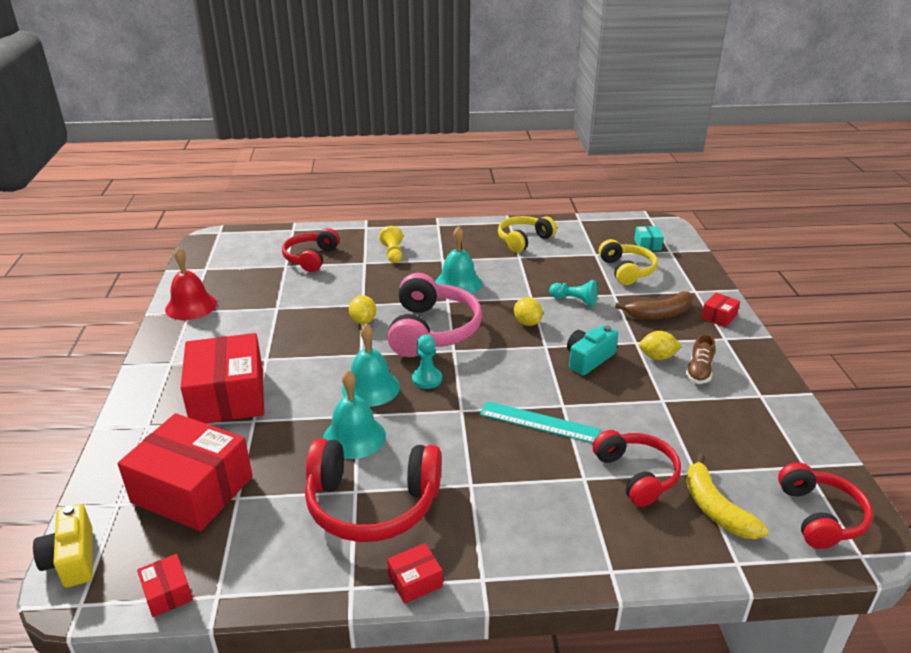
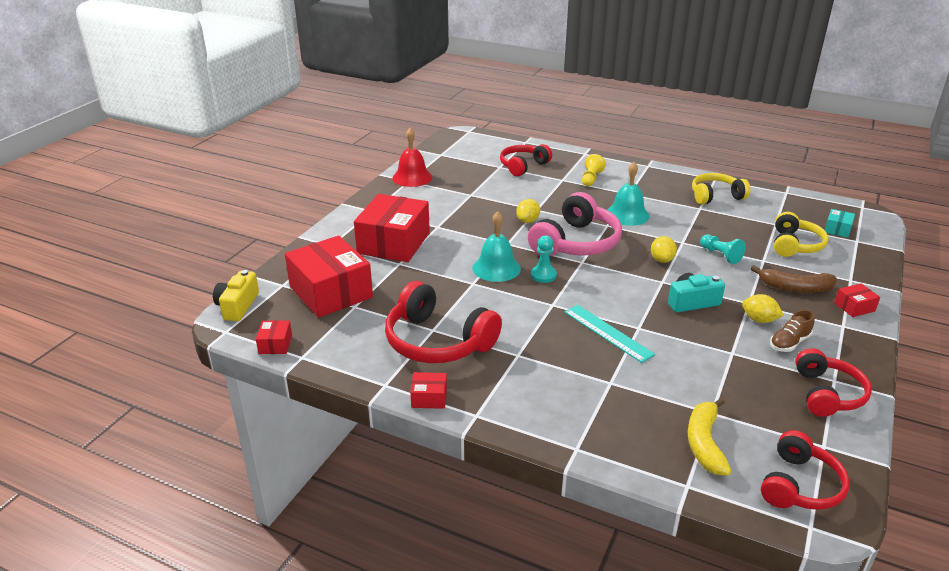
camera: 30 degrees right, 0 degrees up
turquoise bell [323,370,386,459] -> none
red headphones [592,430,681,507] -> red headphones moved to [795,348,872,417]

